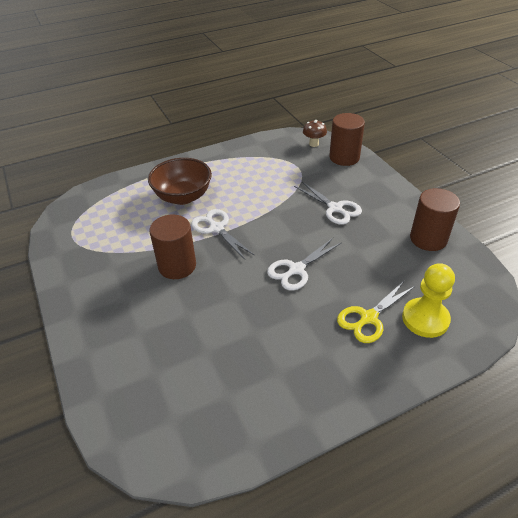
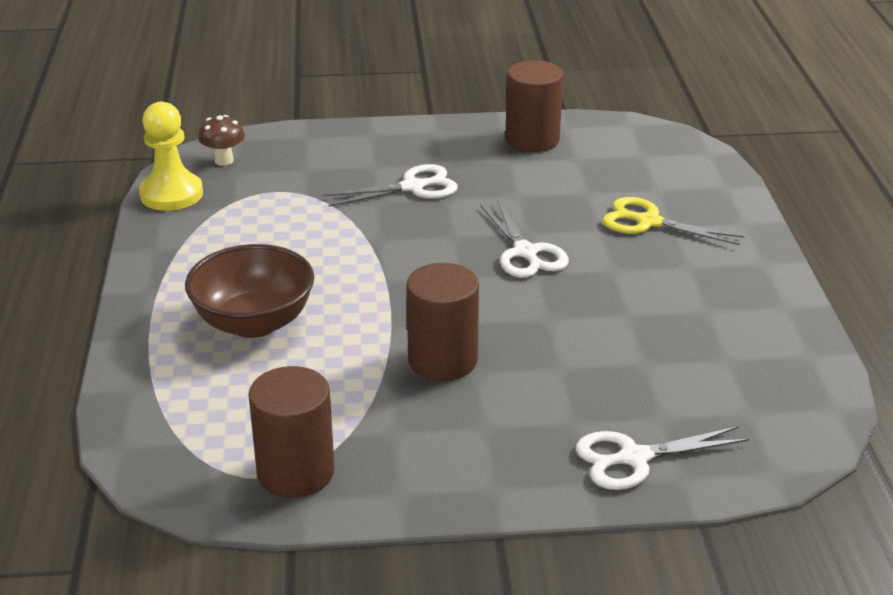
camera: 70 degrees left, 10 degrees down
white scissors [191,209,255,259] -> white scissors moved to [576,426,750,490]
brown cylinder [329,113,365,166] -> brown cylinder moved to [248,366,335,498]
yellow scissors [337,280,415,343] -> yellow scissors turned 135 degrees clockwise [603,197,744,245]
yellow pawn [402,263,455,338] -> yellow pawn moved to [139,102,203,211]

